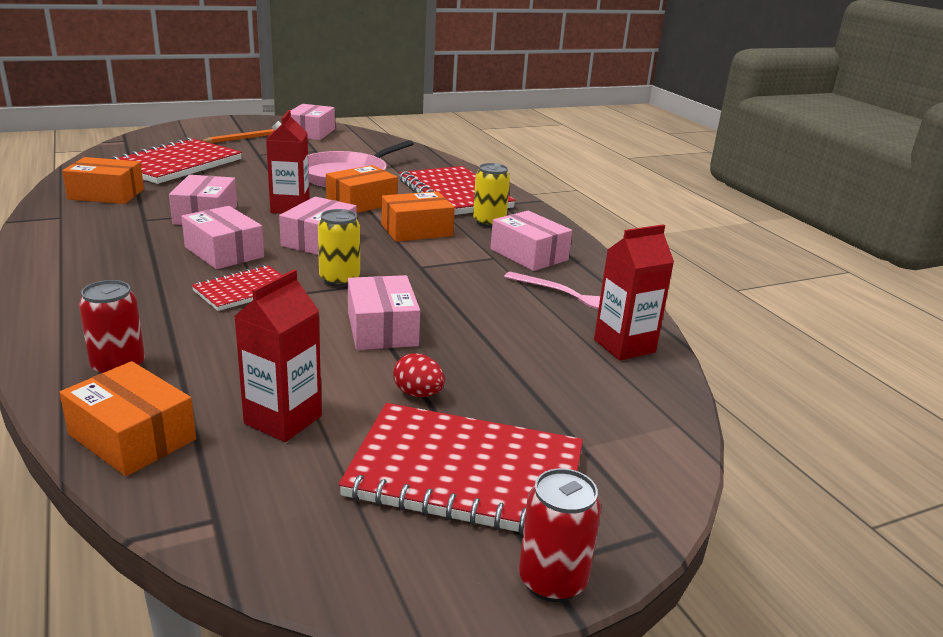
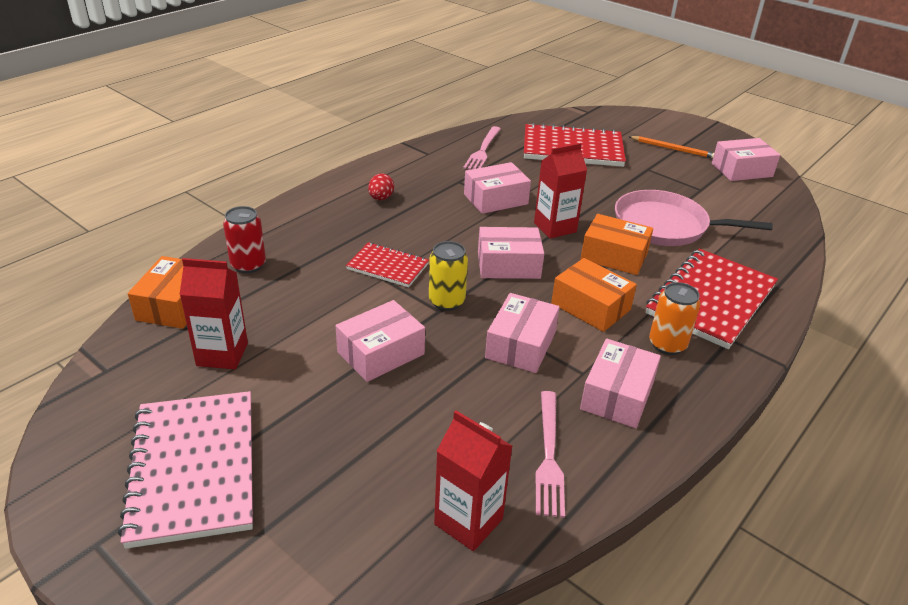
camera: 65 degrees right, 10 degrees up
orange box [62,157,144,204] -> pink fork [463,126,501,170]
pink box [181,206,264,269] -> pink box moved to [485,293,560,373]
red notebook [339,403,583,535] -> pink notebook [118,391,253,549]
red egg [393,353,445,397] -> red egg moved to [368,174,394,200]
yellow can [473,163,510,227] -> orange can [649,282,700,355]
red can [519,468,601,602] -> none

